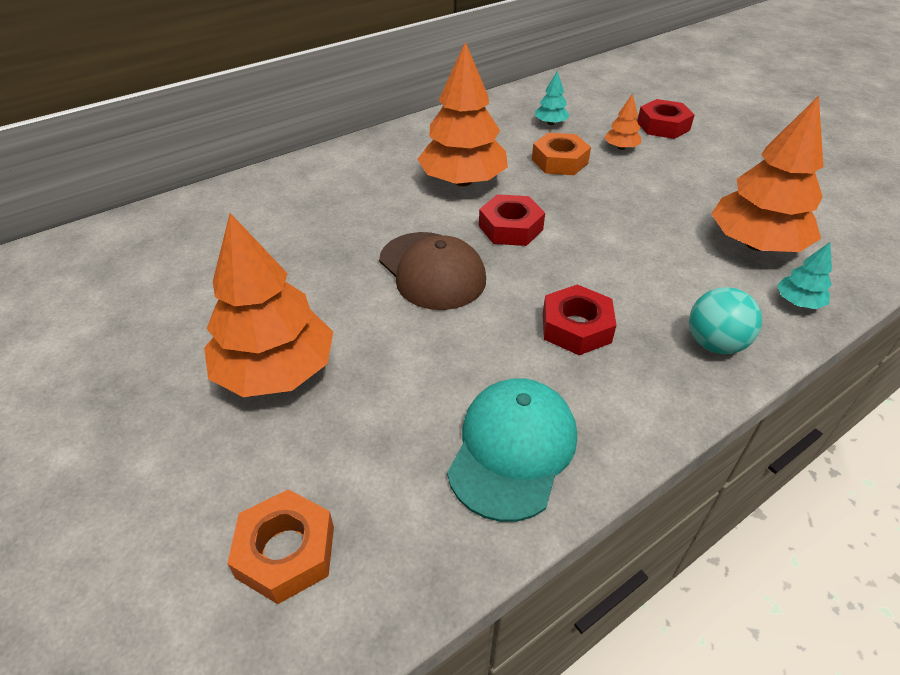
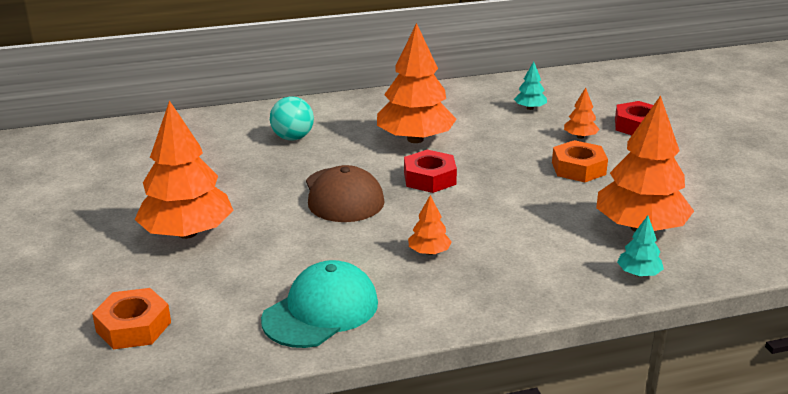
camera: 20 degrees right, 15 degrees down
orange nut [532,133,591,175] -> orange nut moved to [552,140,608,182]
red nut [543,285,616,355] -> orange tree [408,195,452,255]
turquoise ball [689,287,762,354] -> turquoise ball moved to [270,96,314,141]

